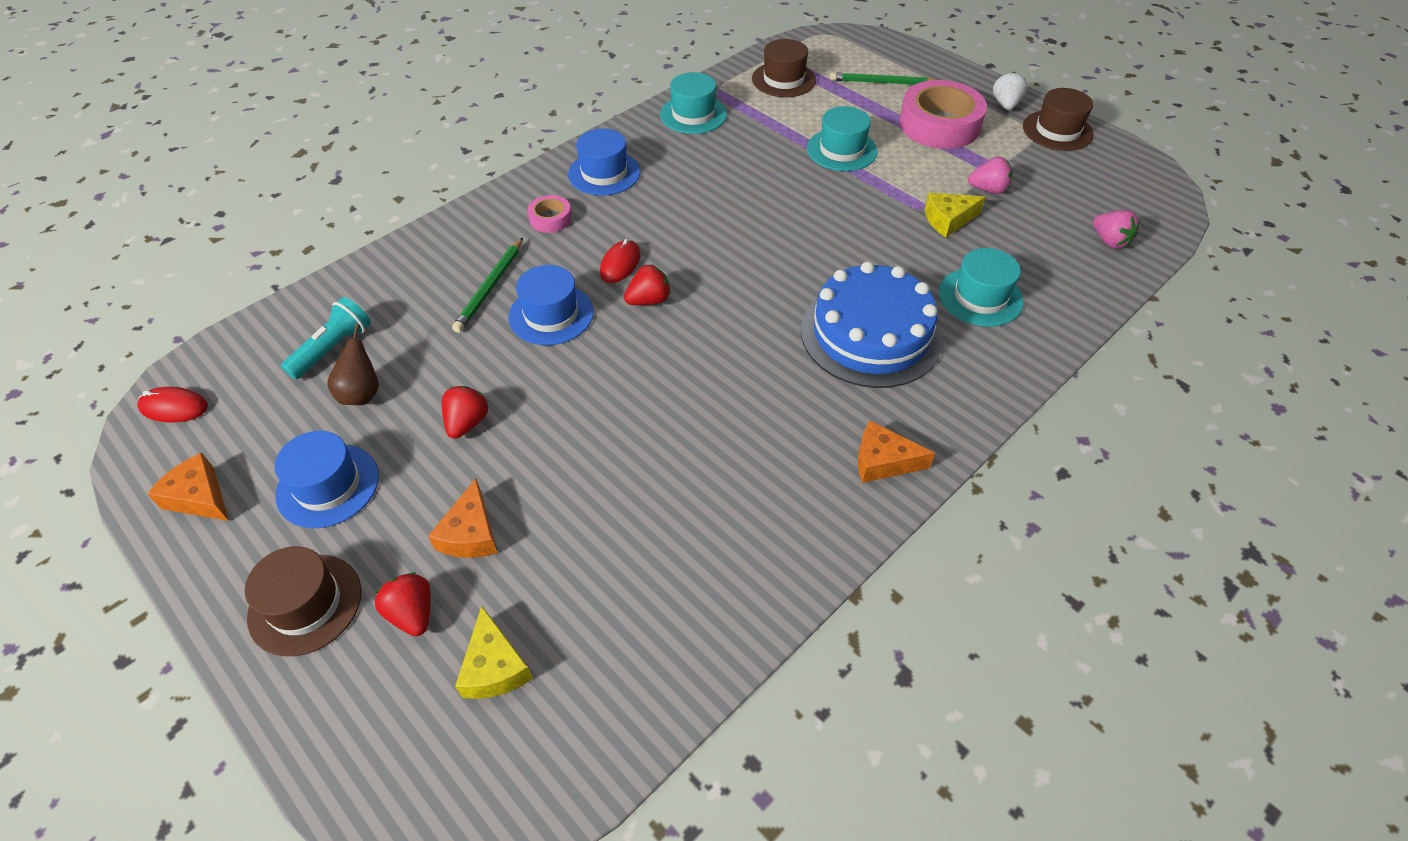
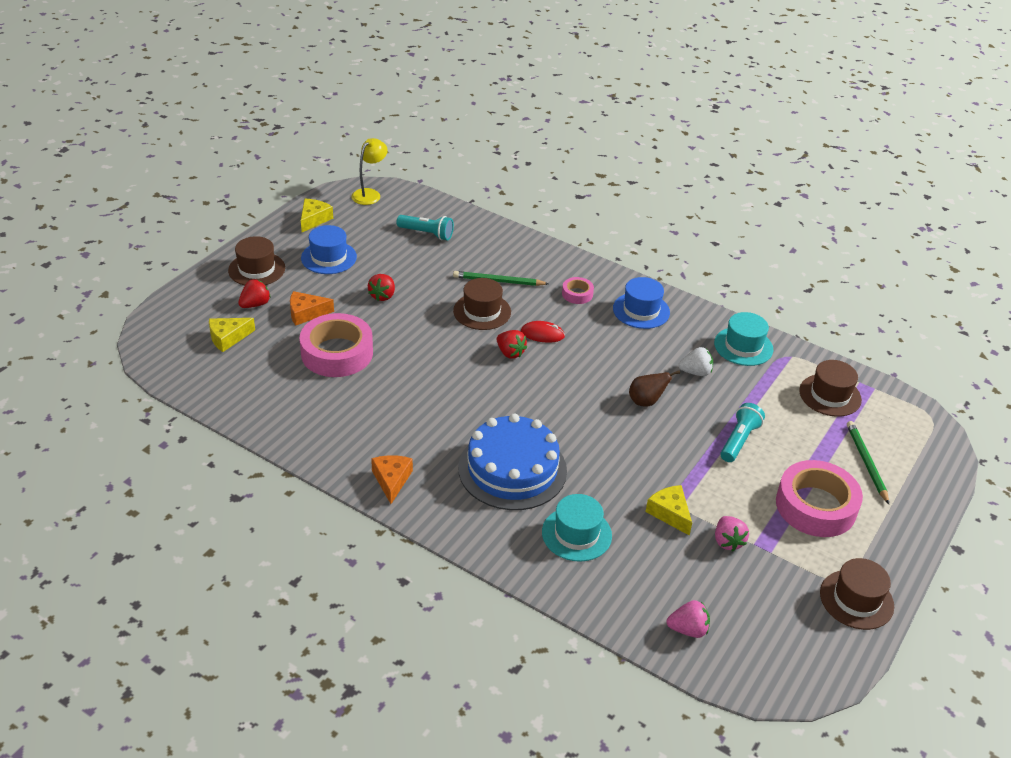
camera: 75 degrees right, 10 degrees down
red mouse [137,387,208,423] -> yellow lamp [352,138,388,205]
orange cheese [147,453,229,521] -> yellow cheese [301,199,333,232]
brown pear [327,324,379,405] -> brown pear moved to [629,370,680,407]
red strawberry [442,386,488,439] -> red strawberry turned 105 degrees clockwise [368,274,395,301]
blue hat [509,265,594,345] -> brown hat [453,278,511,330]
turquoise hat [807,106,877,171] -> turquoise flashlight [721,403,765,462]
white strawberry [993,72,1027,110] -> white strawberry moved to [679,347,713,376]
pink strawberry [1093,210,1140,249] -> pink strawberry turned 135 degrees counterclockwise [666,600,710,638]
none -> pink tape [300,313,373,377]

